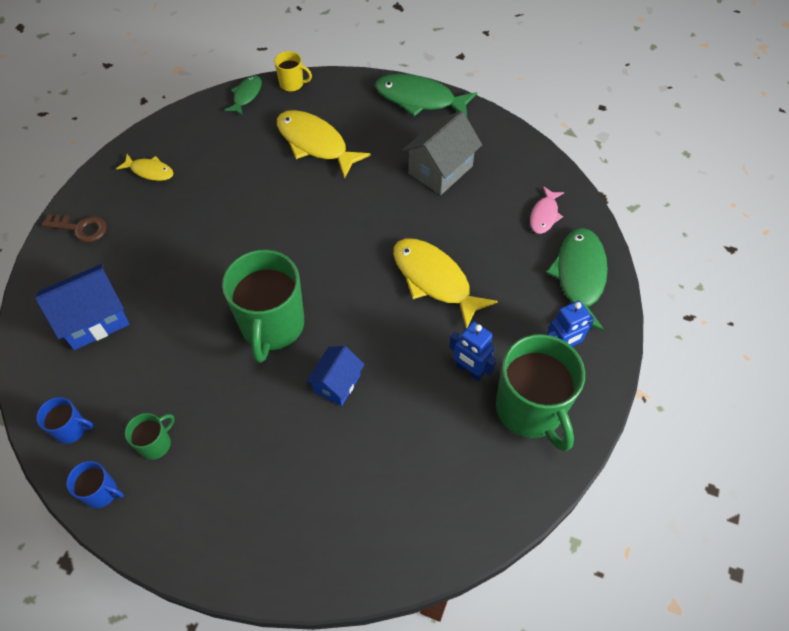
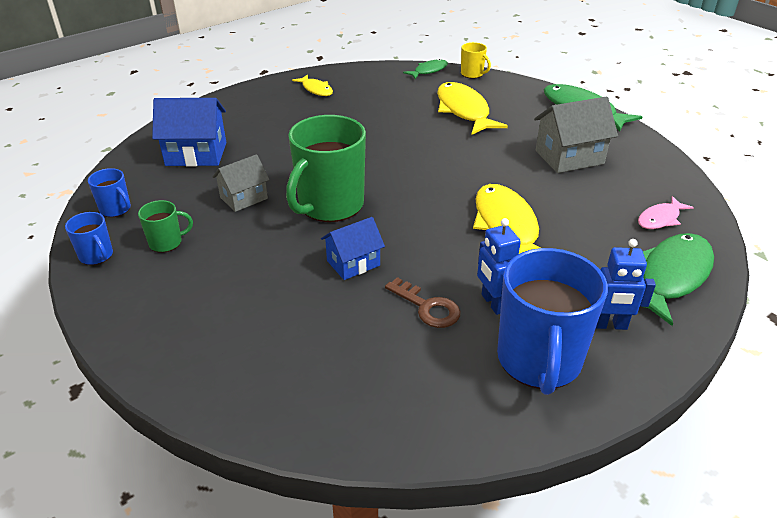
camera: 30 degrees right, 20 degrees down
brown key [42,214,107,243] -> brown key moved to [385,277,461,328]
green mug [496,334,585,452] -> blue mug [497,248,608,395]
none -> grey house [212,154,269,212]

